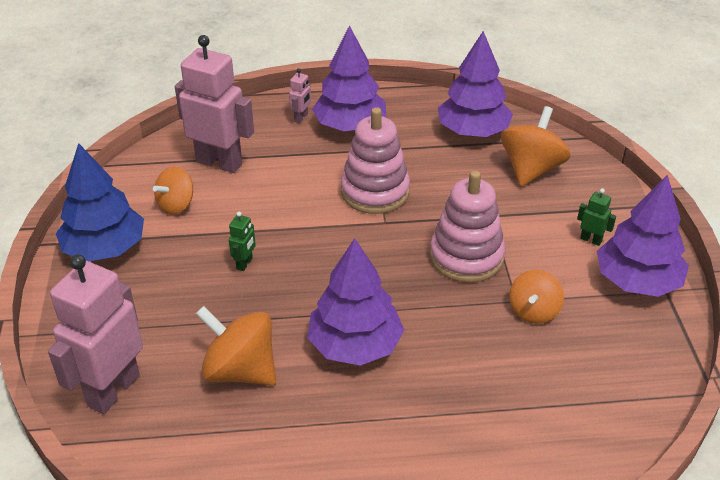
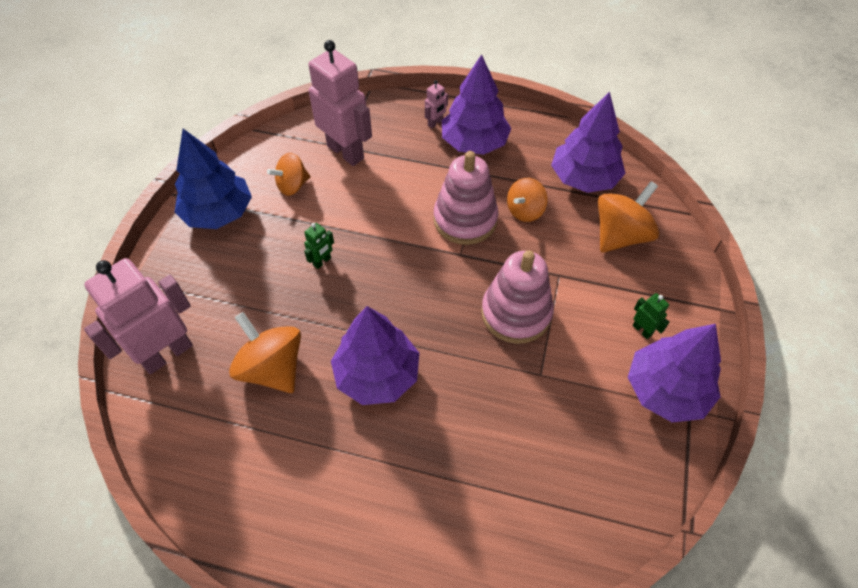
camera: 20 degrees right, 15 degrees up
orange spinning top [509,270,564,324] -> orange spinning top moved to [507,178,548,222]

